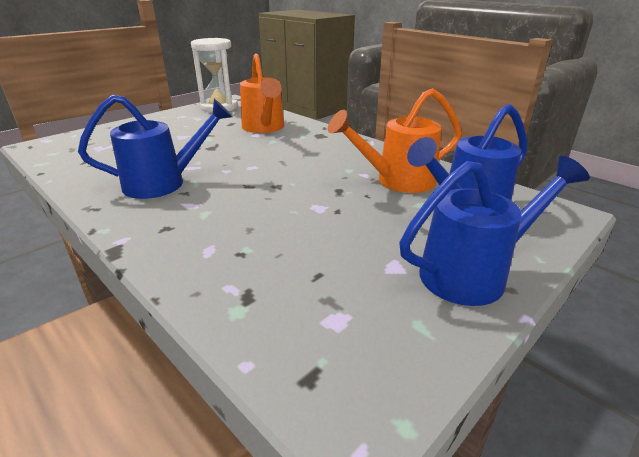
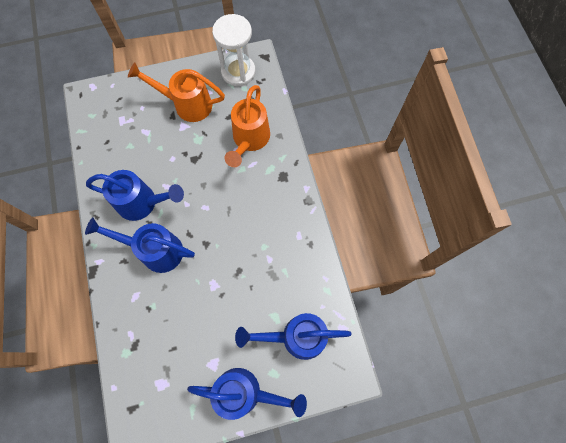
camera: 30 degrees right, 40 degrees up
orange watering can [328,88,462,193] -> orange watering can moved to [128,63,225,122]
none -> blue watering can [85,217,195,273]

